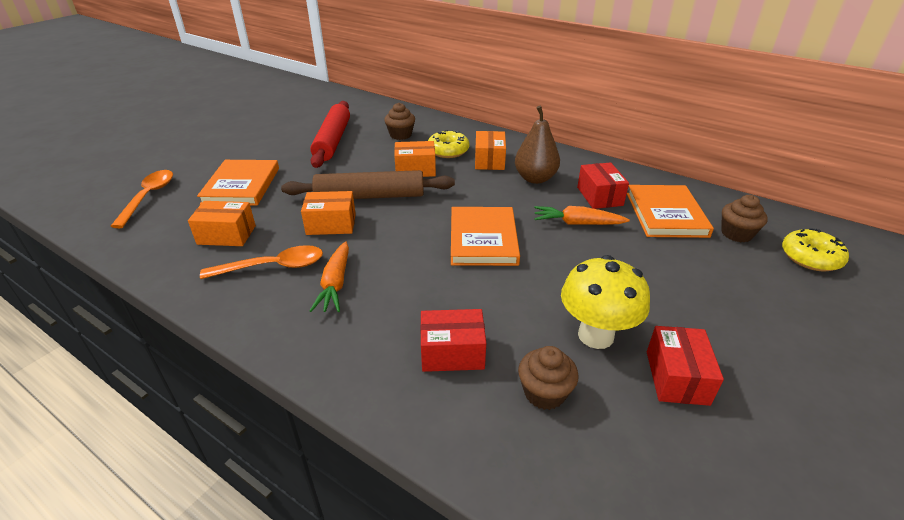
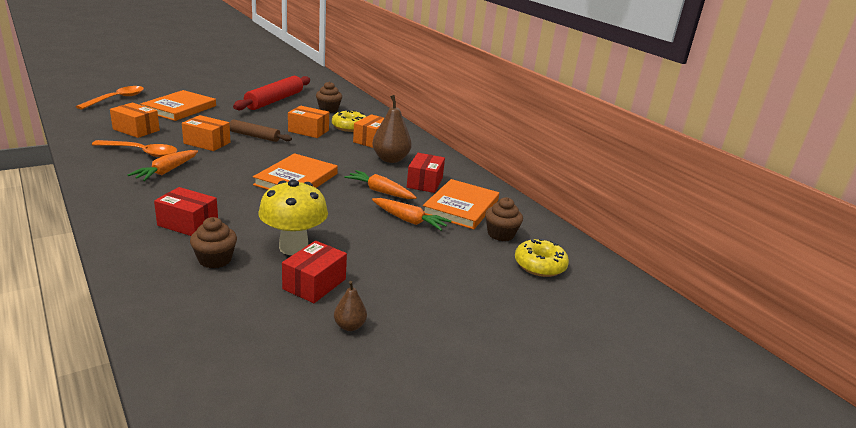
camera: 20 degrees right, 10 degrees down
brown rolling pin [281,170,455,199] -> brown rolling pin [222,119,292,142], size x0.60
none -> brown pear [334,281,367,331]
none -> orange carrot [372,198,451,231]

